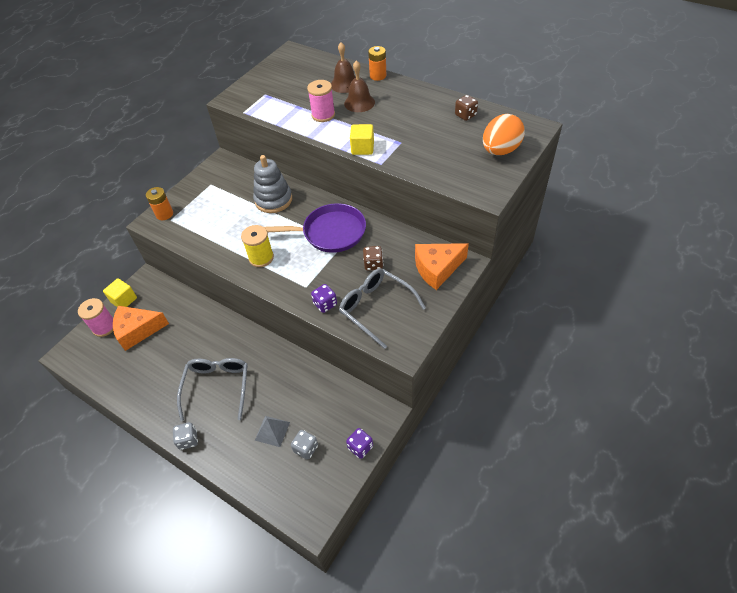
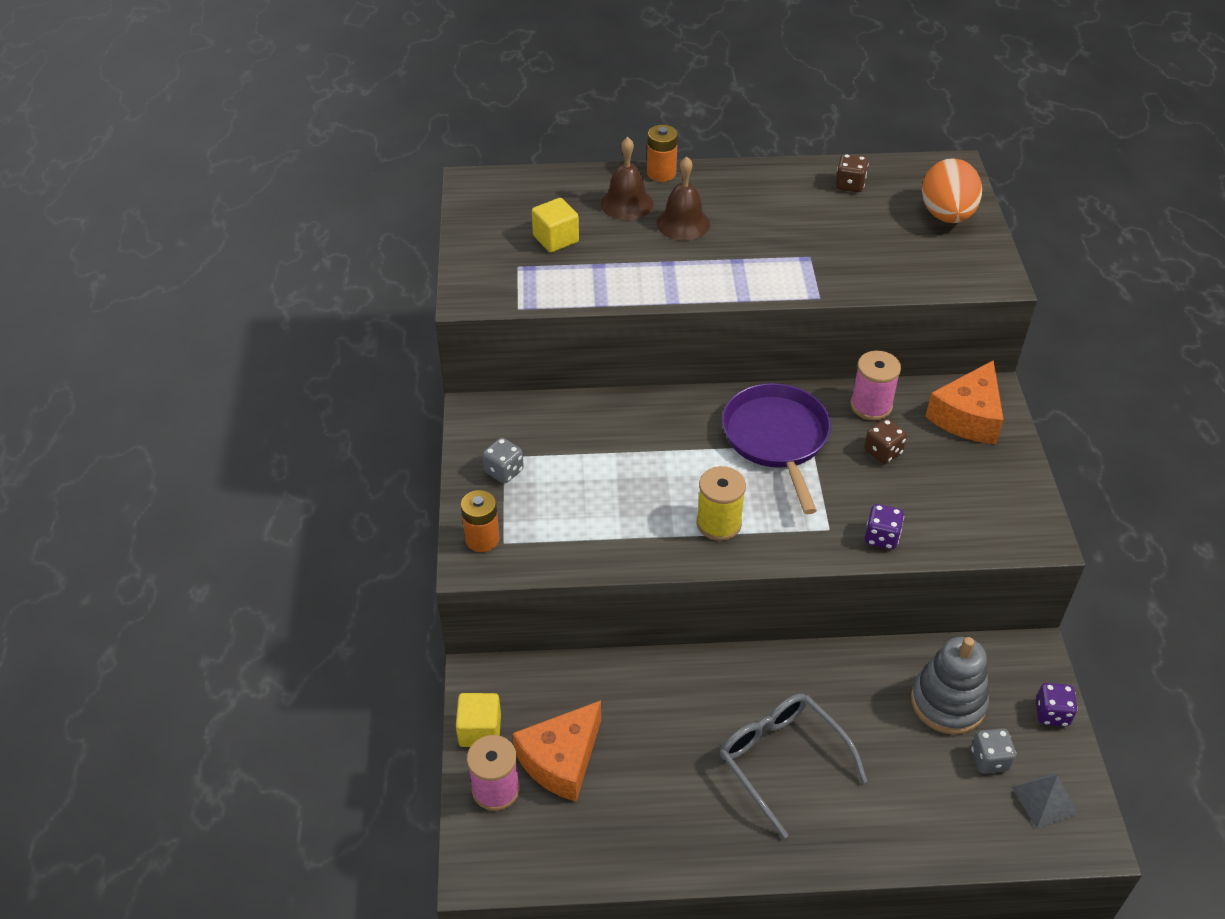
camera: 40 degrees left, 5 degrees down
grey dice [173,422,198,450] -> grey dice moved to [482,438,524,484]
grey stacking toy [253,155,292,213] -> grey stacking toy moved to [911,637,989,734]
grey pyramid [255,416,290,447] -> grey pyramid moved to [1012,773,1079,829]
purple pan [264,203,366,253] -> purple pan turned 60 degrees counterclockwise [722,383,831,514]
pink spool [307,80,335,122] -> pink spool moved to [850,351,901,420]
grey glasses [339,268,426,349] -> none
yellow cube [350,124,374,155] -> yellow cube moved to [532,198,579,253]

